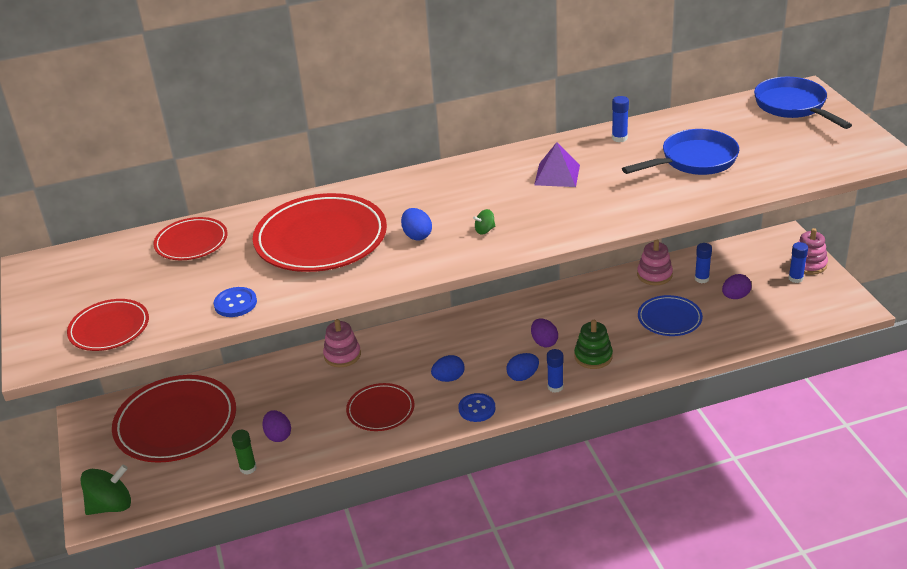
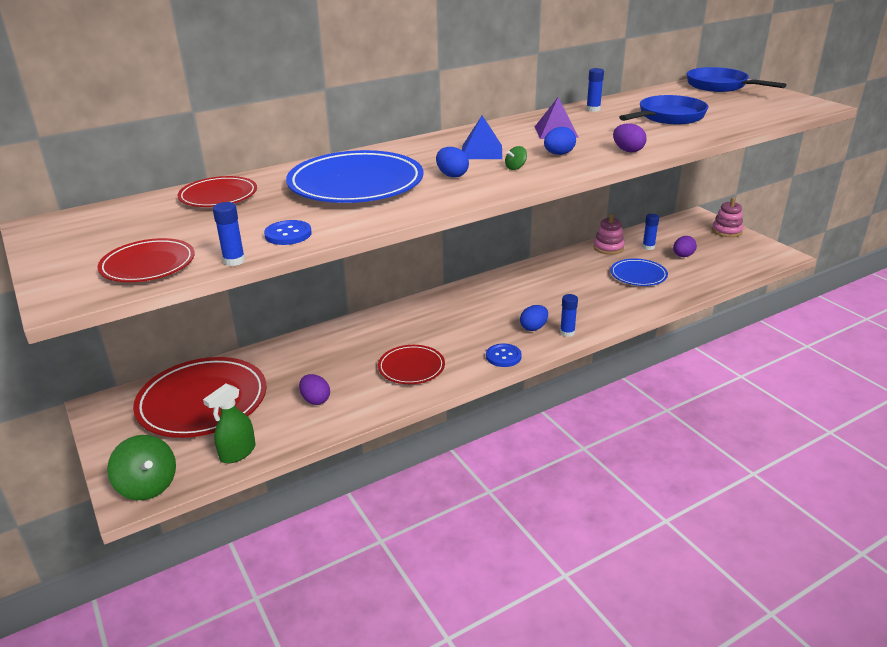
camera: 15 degrees left, 5 degrees down
green spinning top [80,464,131,515] -> green spinning top turned 90 degrees clockwise [107,435,176,500]
green glue stick [232,430,257,475] -> none
red plate [253,193,387,272] -> blue plate [286,150,424,203]
pink stacking toy [323,319,361,367] -> none
blue egg [431,355,464,382] -> blue egg moved to [544,127,576,155]
purple egg [531,318,558,347] -> purple egg moved to [613,123,646,153]
green stacking toy [574,320,613,369] -> none
blue glue stick [788,242,808,283] -> blue glue stick moved to [213,202,245,266]
none -> green spray bottle [203,384,256,464]
none -> blue pyramid [462,115,502,159]

